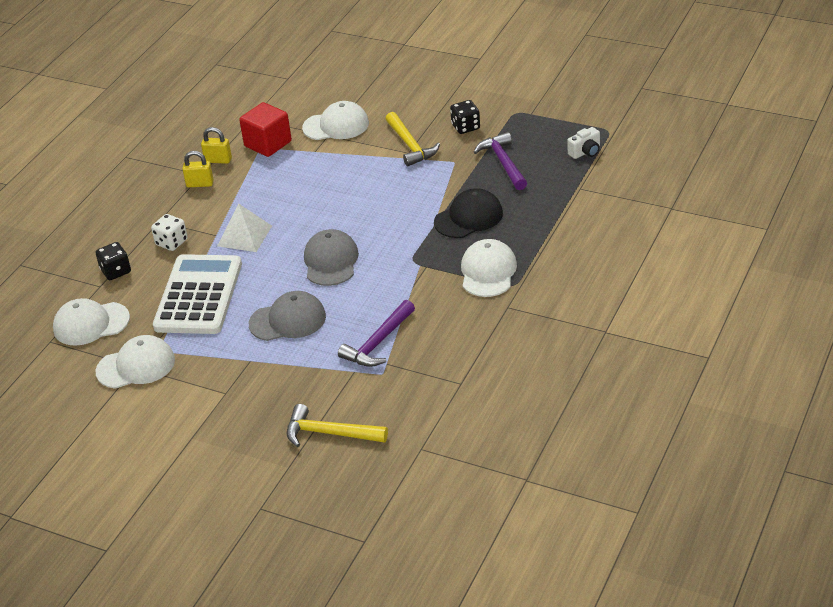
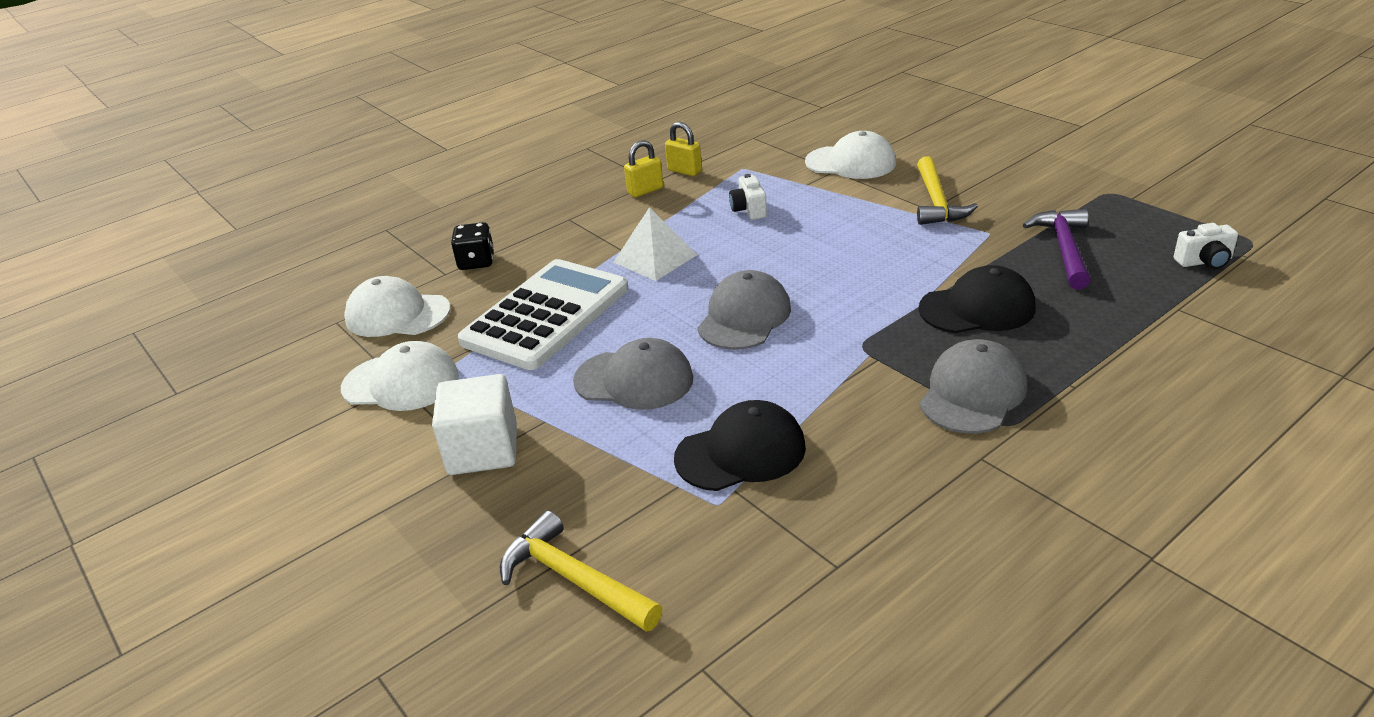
camera: 25 degrees right, 5 degrees down
white dice [151,214,188,251] -> none
yellow padlock [182,151,214,187] -> yellow padlock turned 60 degrees counterclockwise [624,140,663,197]
red cube [239,102,292,157] -> none
purple hammer [338,300,415,367] -> black cap [674,400,806,491]
black dice [450,100,480,134] -> none
white cap [461,239,517,297] -> grey cap [919,339,1028,434]
none -> white cube [432,374,517,475]
none -> white camera [729,174,767,220]

